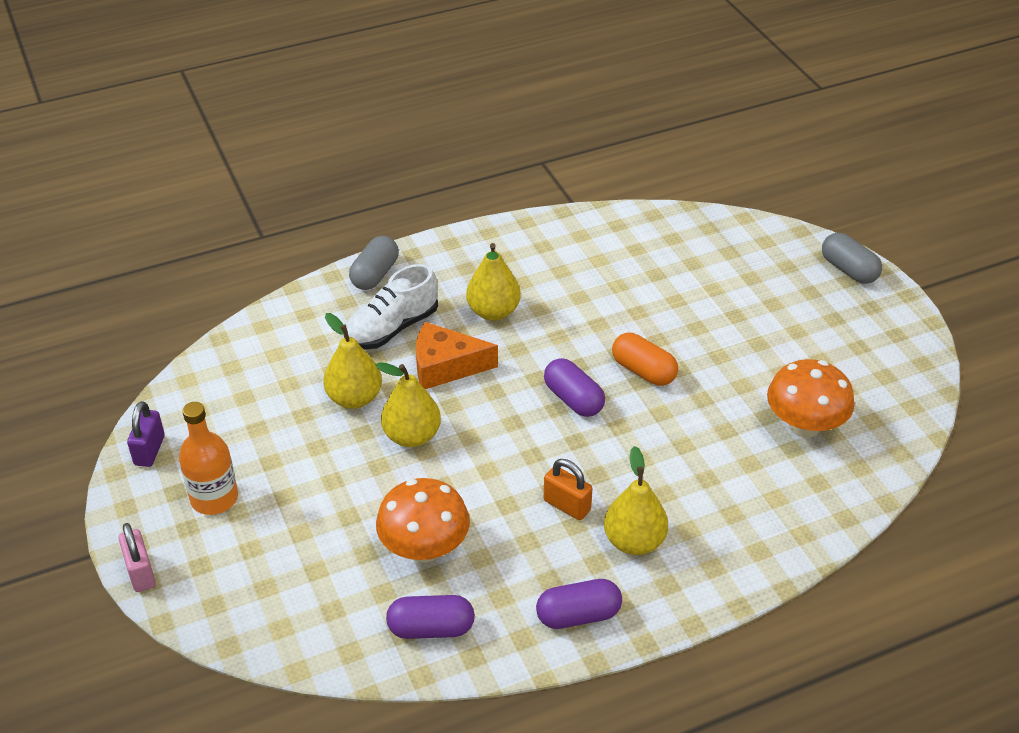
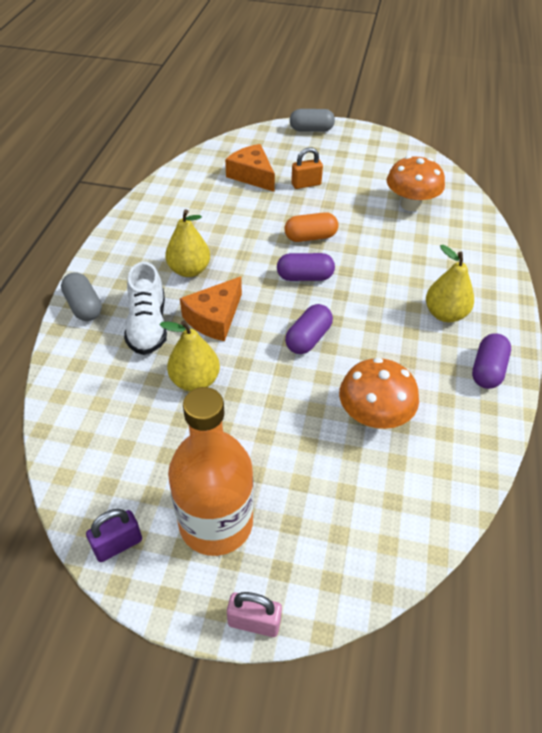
camera: 55 degrees left, 5 degrees up
purple padlock [127,401,165,467] -> purple padlock turned 75 degrees counterclockwise [86,509,142,562]
orange bottle [179,402,238,515] -> orange bottle [168,387,254,556], size x1.58
yellow pear [376,362,441,447] -> none
purple capsule [386,595,475,639] -> purple capsule moved to [285,304,333,354]
orange padlock [544,459,593,520] -> orange padlock moved to [291,147,323,189]
none -> orange cheese [225,144,275,192]

